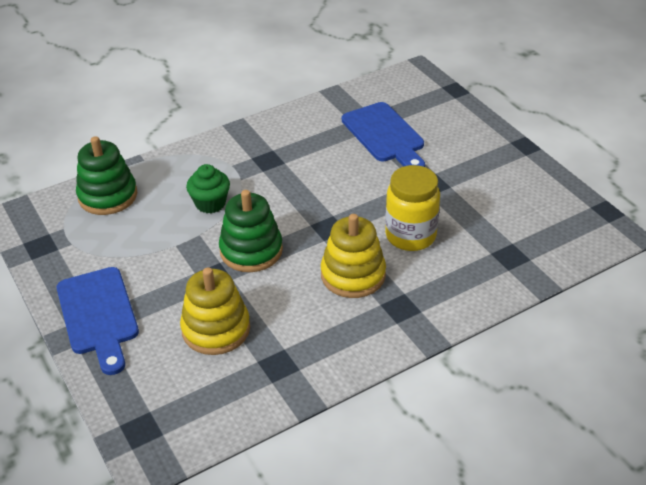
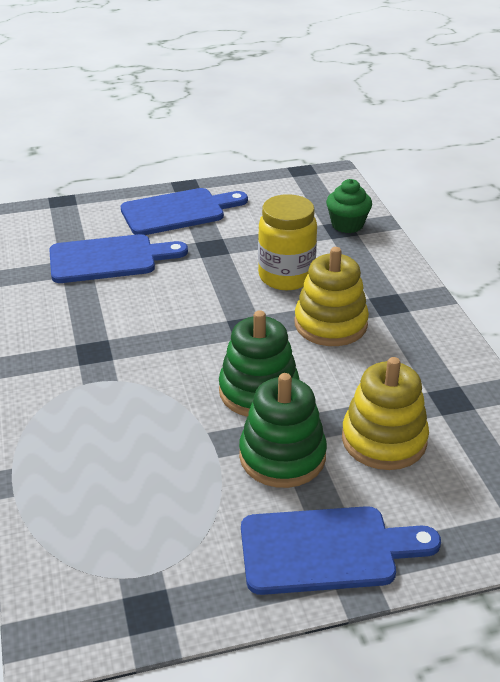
camera: 75 degrees left, 5 degrees down
green stacking toy [76,136,137,215] -> green stacking toy moved to [239,373,327,488]
green cupcake [186,164,230,213] -> green cupcake moved to [326,179,372,233]
none -> blue cutting board [121,188,248,235]

